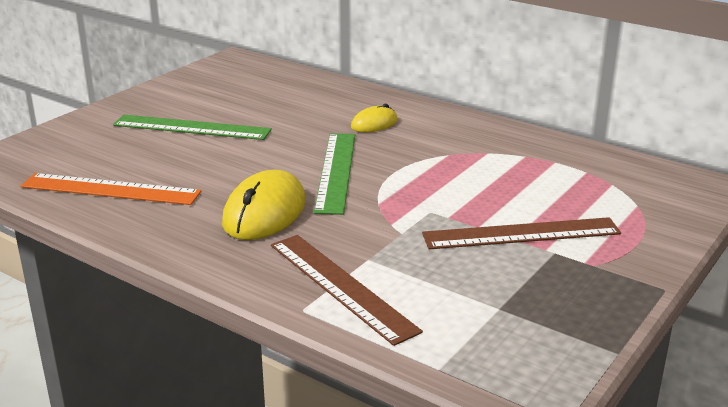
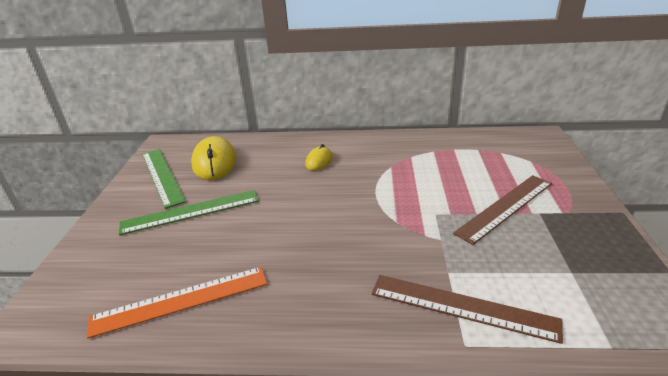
camera: 30 degrees left, 5 degrees up
yellow mouse [222,170,306,240] -> yellow mouse moved to [191,136,237,180]
green ruler [314,133,355,215] -> green ruler moved to [142,149,186,209]

